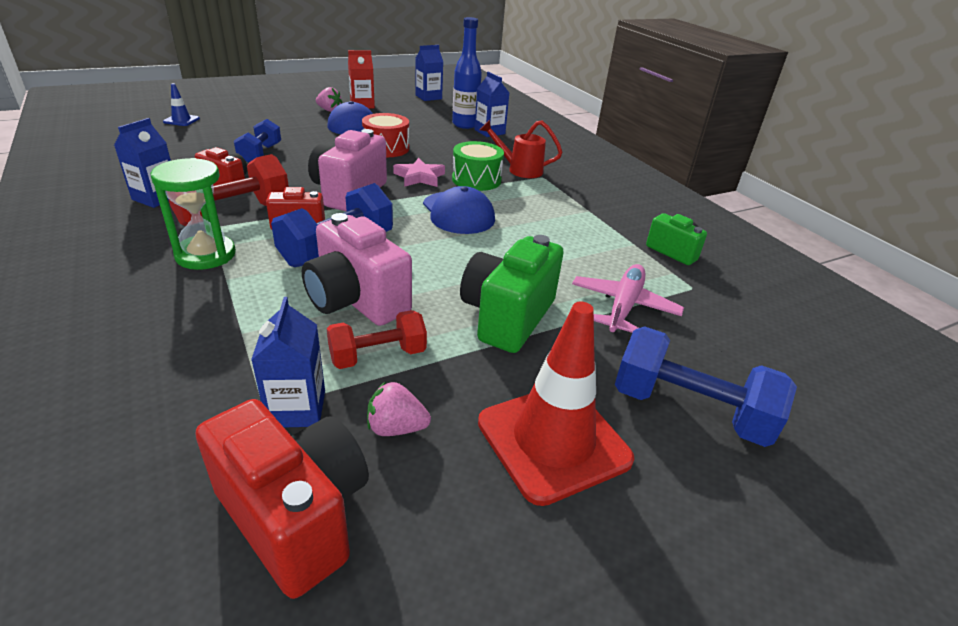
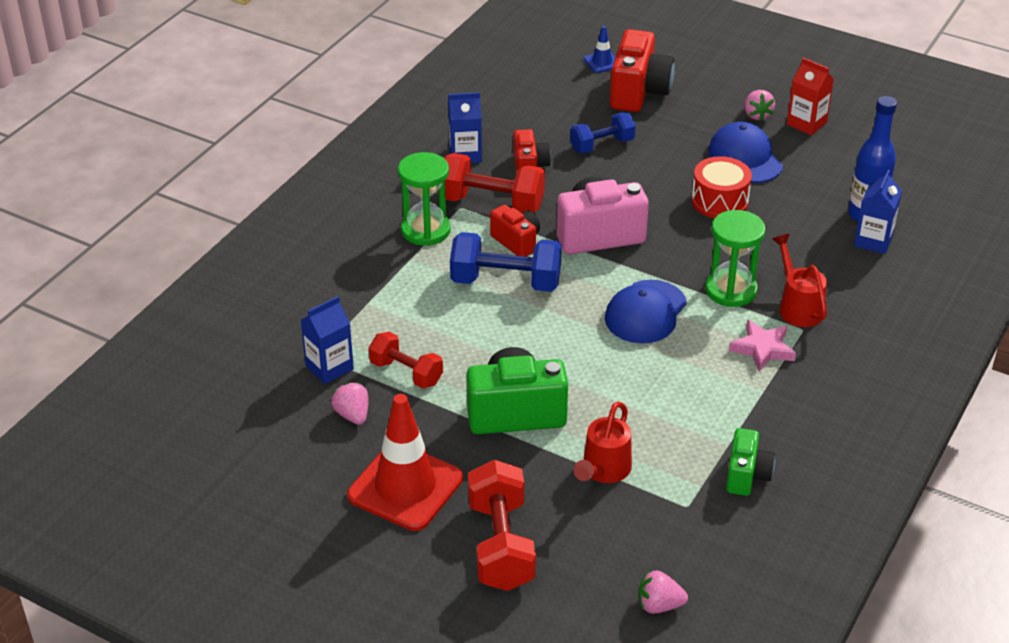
camera: 60 degrees right, 5 degrees up
red camera [196,399,369,599] -> red camera moved to [610,29,675,112]
pink camera [302,213,412,326] -> none
pink star [393,158,445,187] -> pink star moved to [729,320,796,371]
blue carton [415,45,443,101] -> none
green drum [452,141,504,191] -> green hourglass [705,210,765,307]
pink plane [572,264,684,333] -> red watering can [574,402,632,483]
blue dumbbell [615,326,797,447] -> red dumbbell [468,460,536,591]
none -> pink strawberry [638,570,688,614]

